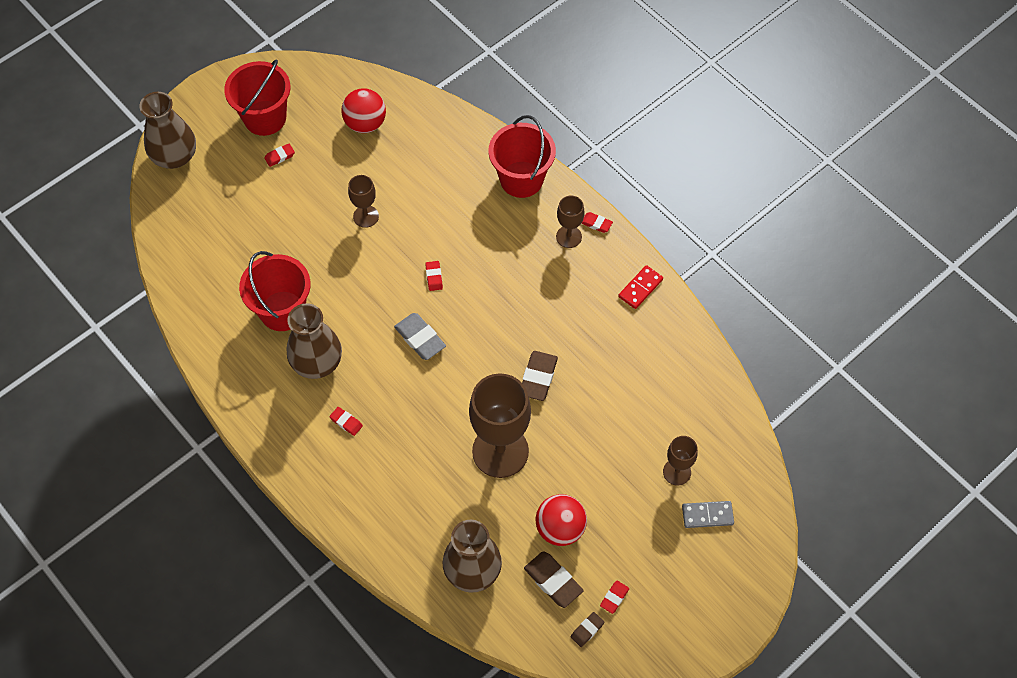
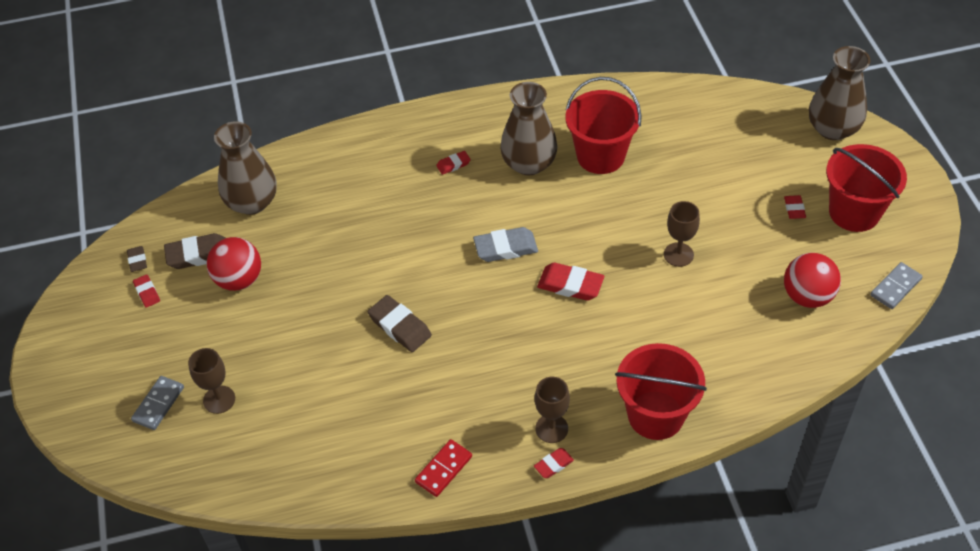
camera: 120 degrees right, 10 degrees down
red eraser [425,261,443,291] -> red eraser [537,263,604,301], size x1.79
brown goblet [469,373,531,478] -> none
red domino [618,265,663,309] -> red domino turned 60 degrees clockwise [415,439,472,497]
none -> grey domino [870,262,923,309]

